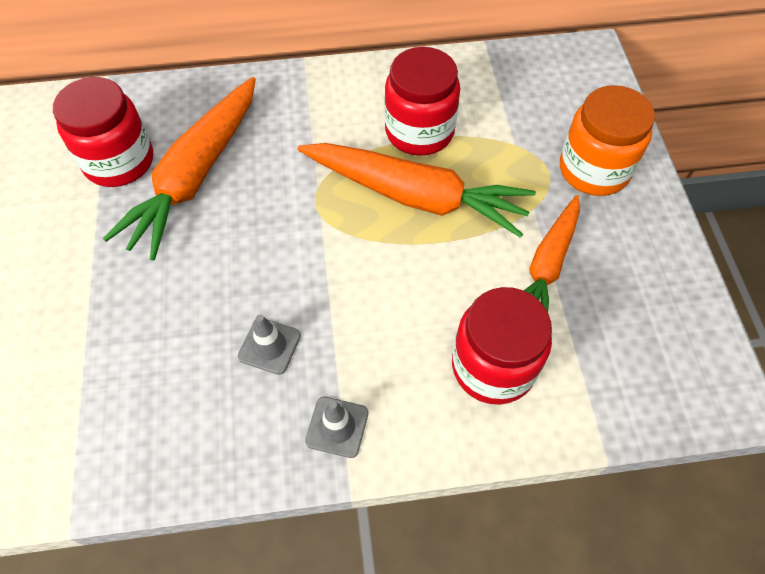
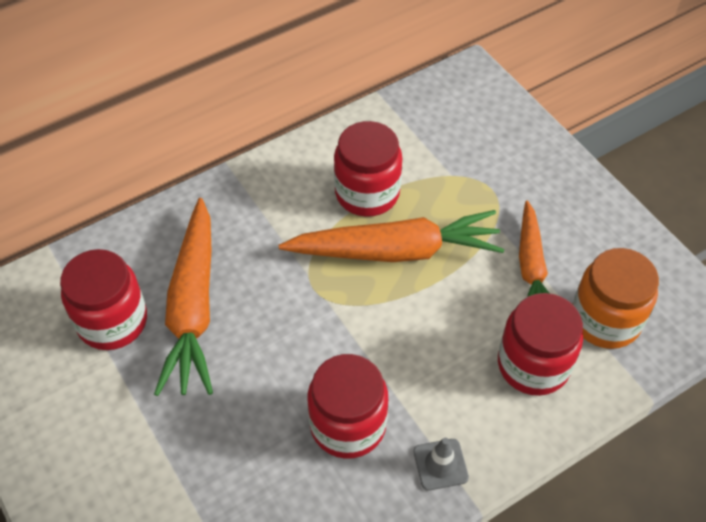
camera: 25 degrees left, 5 degrees down
grey traffic cone [238,315,301,375] -> red jar [308,354,388,459]
orange jar [560,85,655,196] -> orange jar moved to [573,248,659,349]

